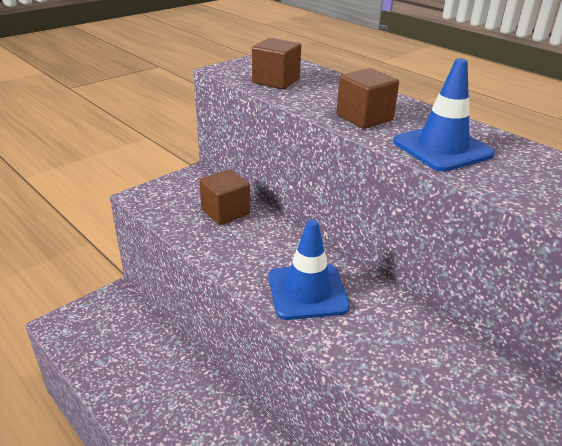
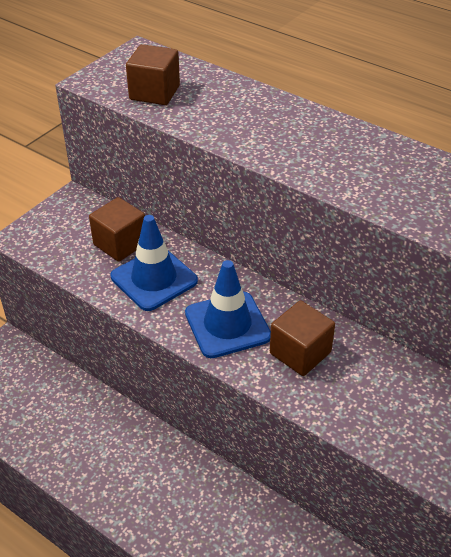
camera: 10 degrees left, 10 degrees up
brown cube [336,68,399,129] -> brown cube moved to [270,300,335,376]
blue traffic cone [393,58,495,172] -> blue traffic cone moved to [111,215,198,311]

